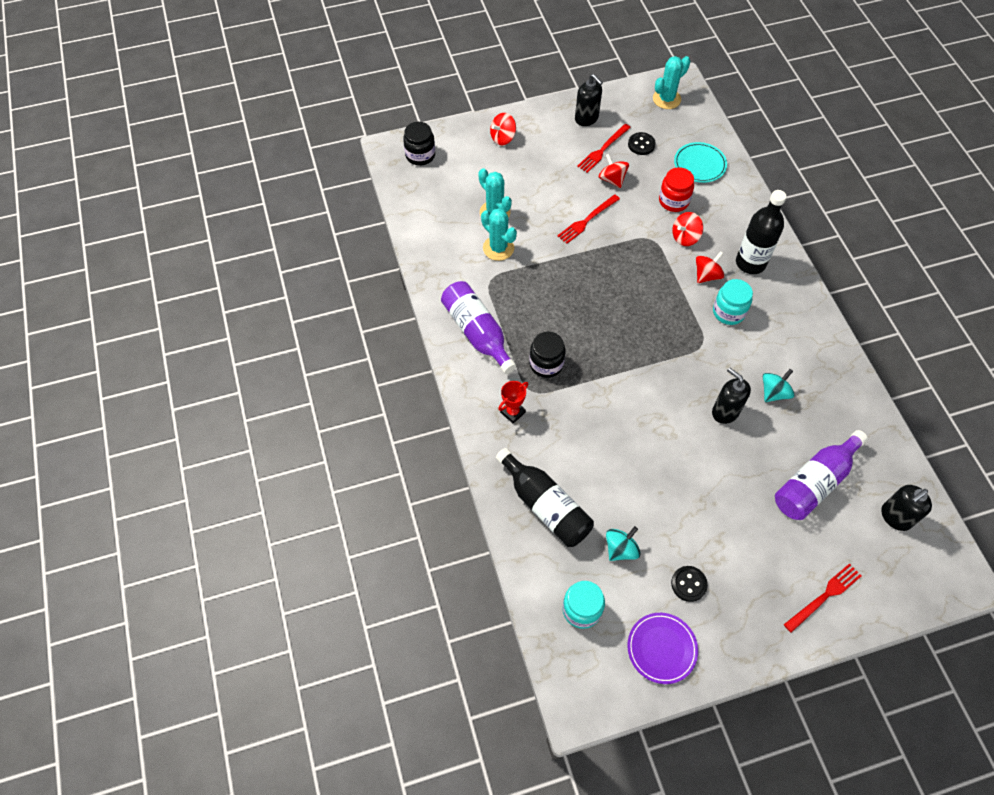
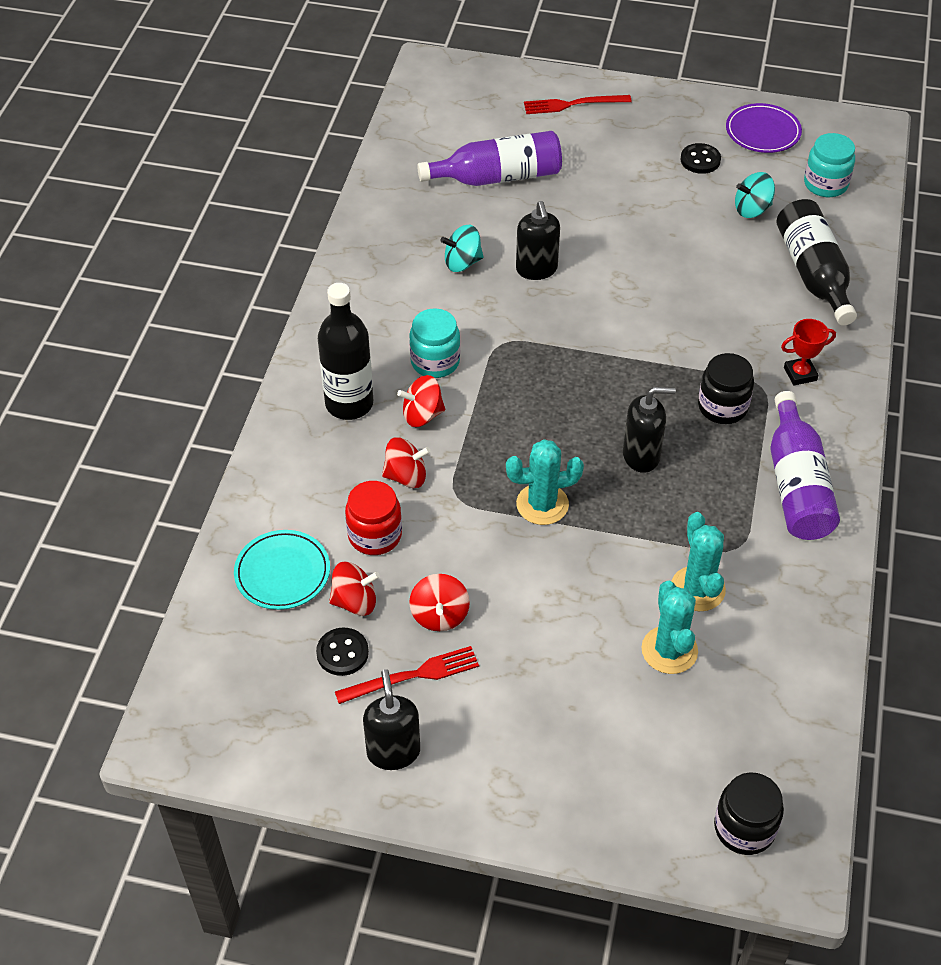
camera: 150 degrees left, 10 degrees down
red spinning top [490,113,516,145] -> red spinning top moved to [329,562,380,616]
red fork [557,194,620,244] -> none
turquoise cactus [653,56,690,109] -> turquoise cactus moved to [506,439,584,525]
black soap dispenser [881,485,932,531] -> black soap dispenser moved to [623,387,676,473]

